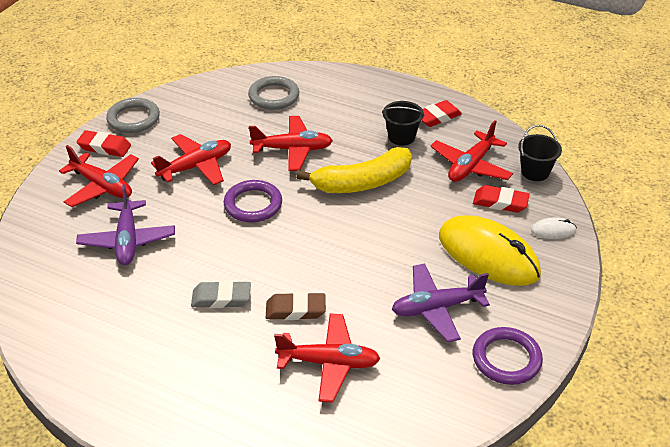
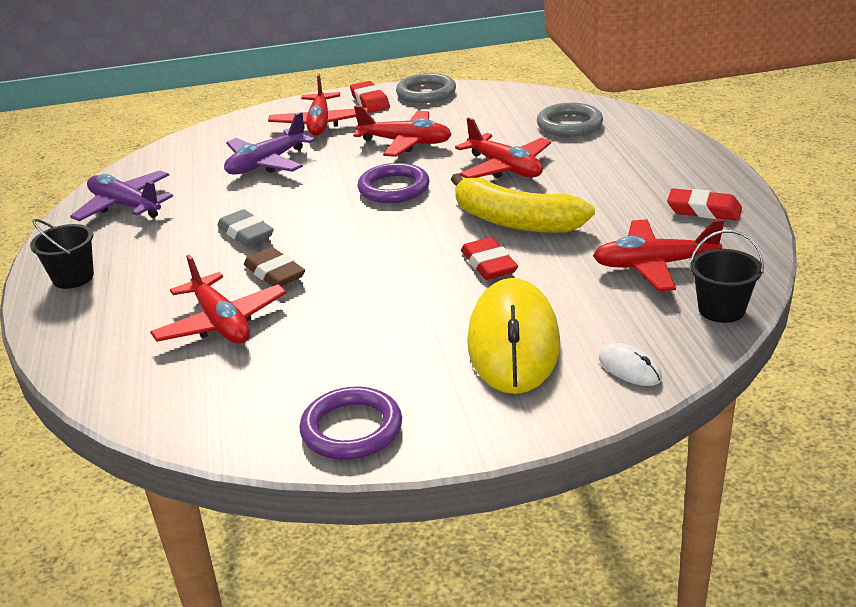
camera: 55 degrees right, 10 degrees down
black bucket [382,101,425,146] -> black bucket moved to [30,219,94,289]
purple plane [392,263,490,342] -> purple plane moved to [70,170,173,221]
red eraser [473,185,530,213] -> red eraser moved to [461,237,518,280]

